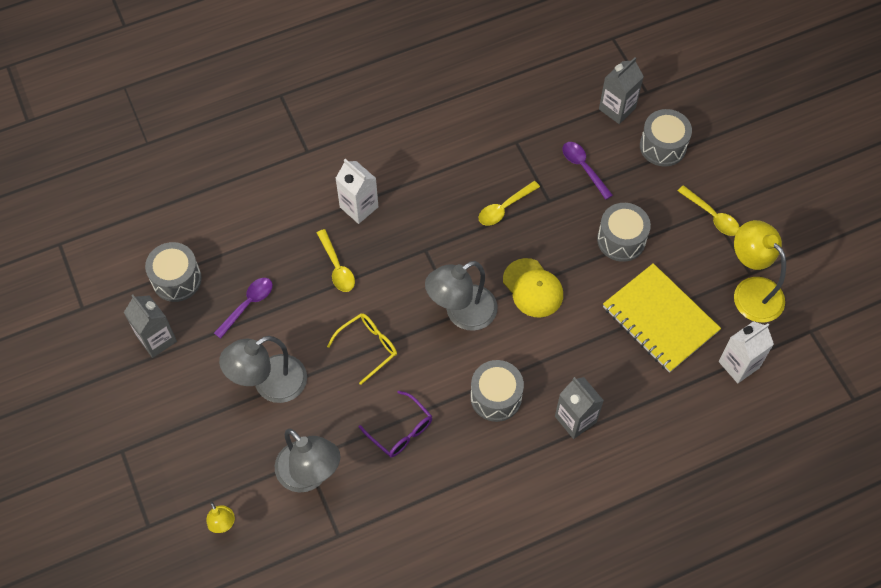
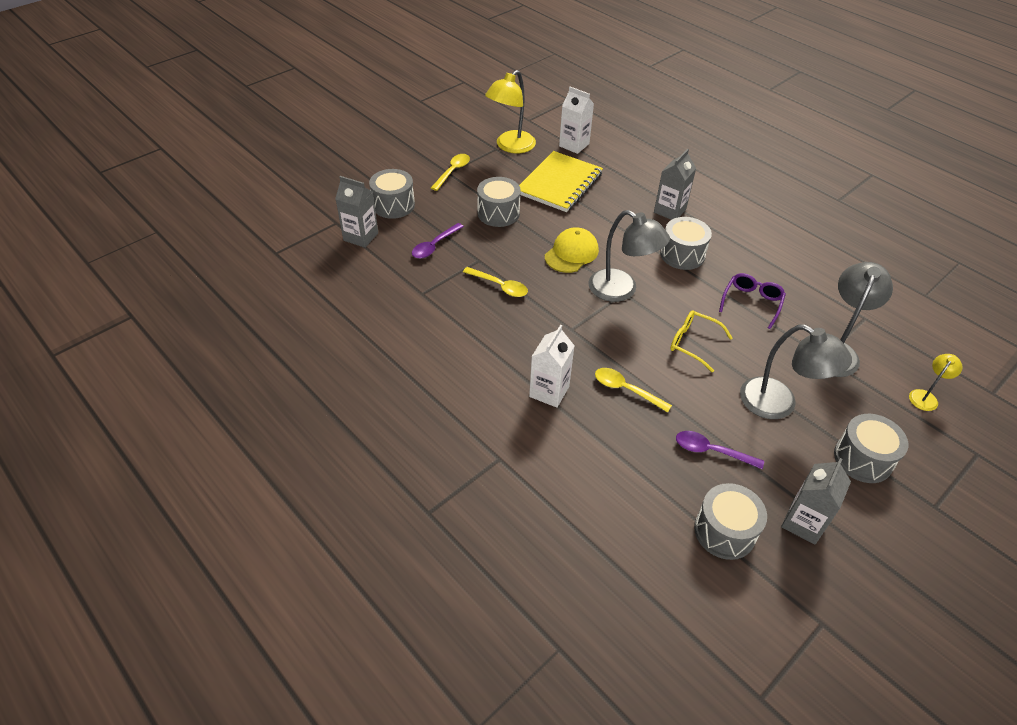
camera: 110 degrees left, 15 degrees down
yellow spoon [317,229,355,292] -> yellow spoon turned 105 degrees counterclockwise [595,368,672,412]
none -> grey drum [834,414,908,483]

